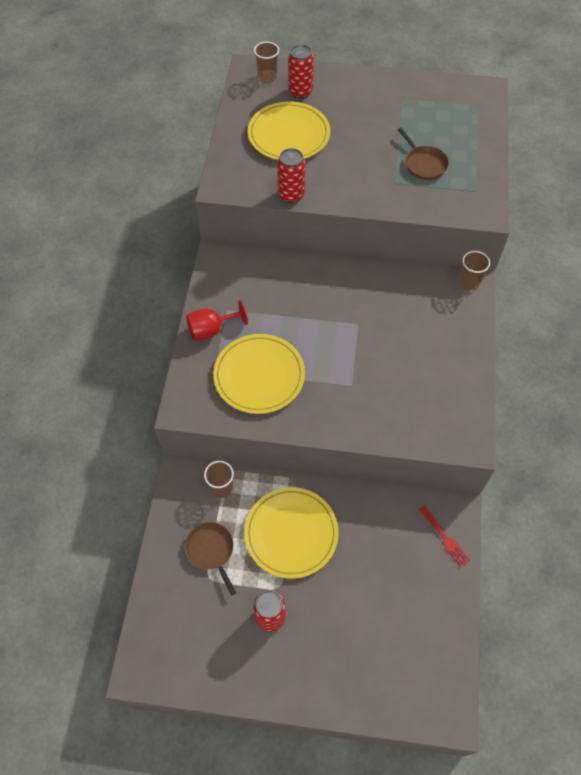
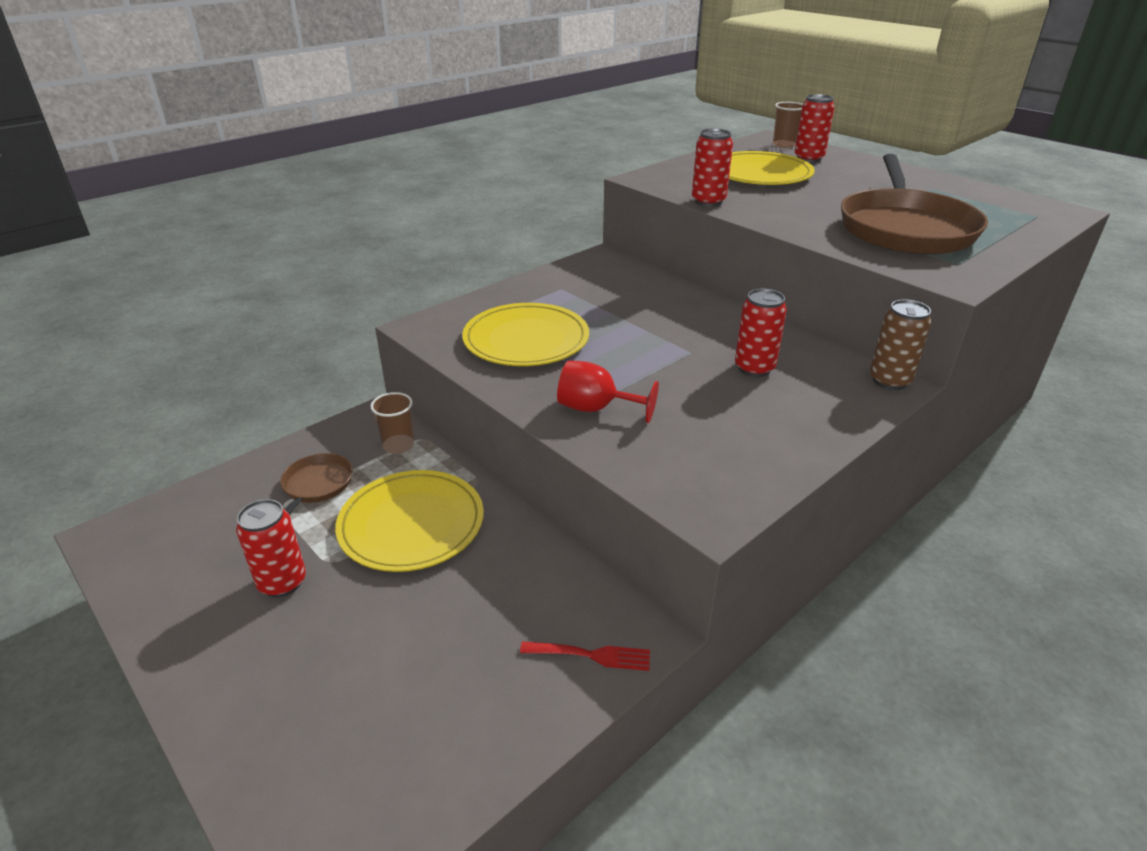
camera: 40 degrees right, 25 degrees down
red goblet [186,300,248,341] -> red goblet moved to [557,360,659,423]
brown pan [398,128,449,180] -> brown pan [841,154,988,255], size x2.15
red fork [418,505,470,567] -> red fork turned 90 degrees counterclockwise [520,641,650,671]
brown cup [459,251,490,291] -> brown can [870,299,932,390]
none -> red can [735,289,787,377]

